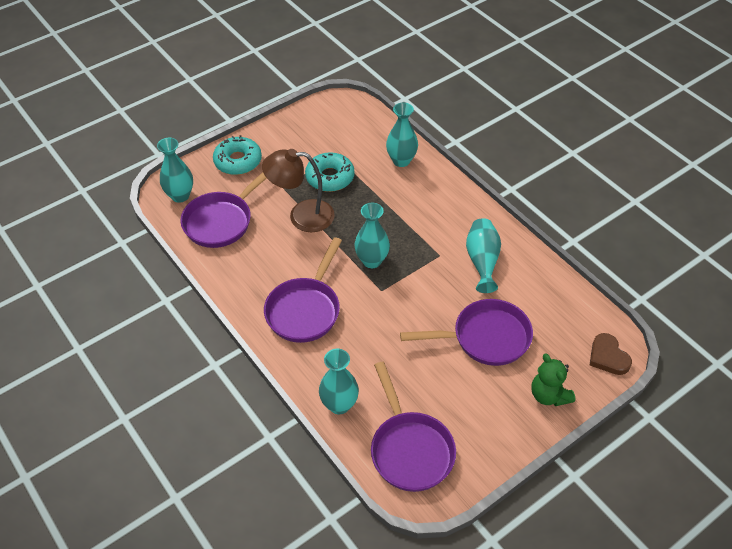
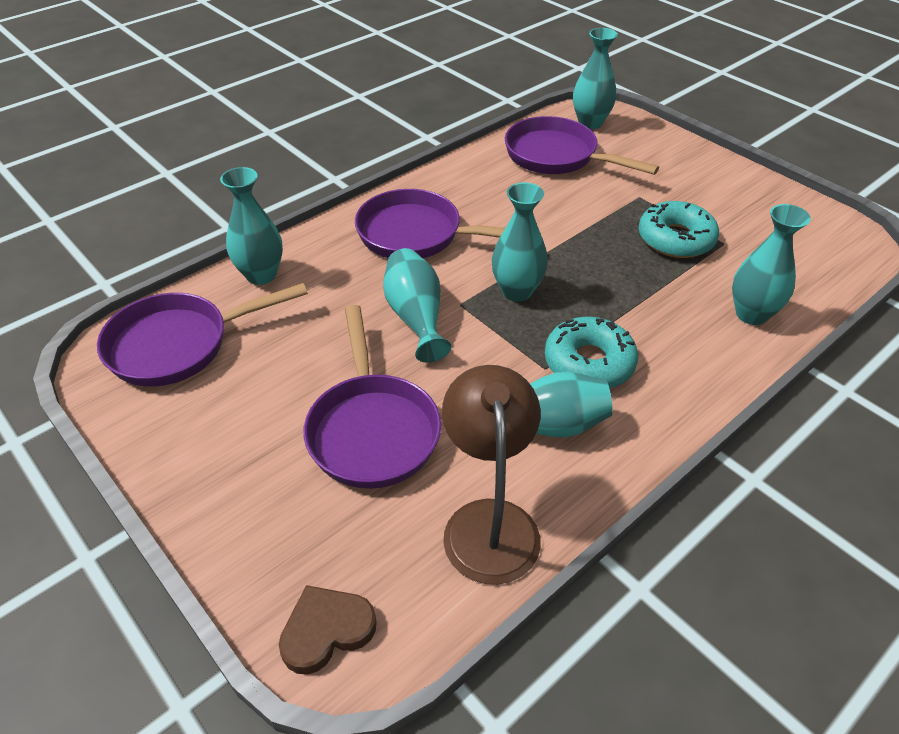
camera: 85 degrees right, 5 degrees down
turquoise donut [213,135,262,175] -> turquoise donut moved to [545,317,638,388]
brown lamp [262,149,335,232] -> brown lamp moved to [442,365,541,585]
green teddy bear [531,354,576,406] -> none
none -> turquoise vase [383,248,451,363]

